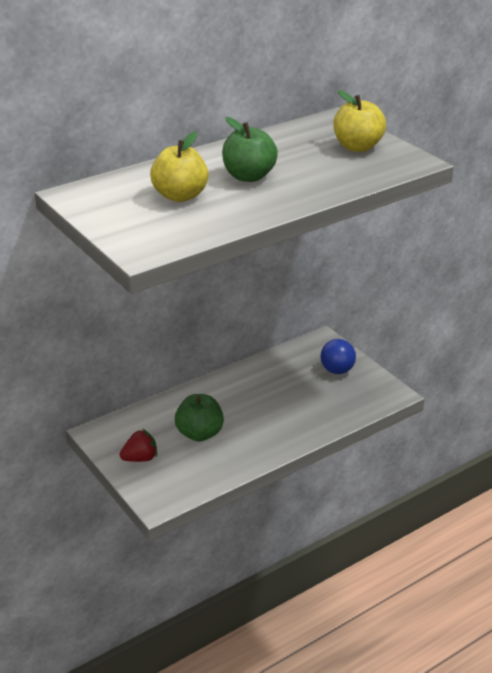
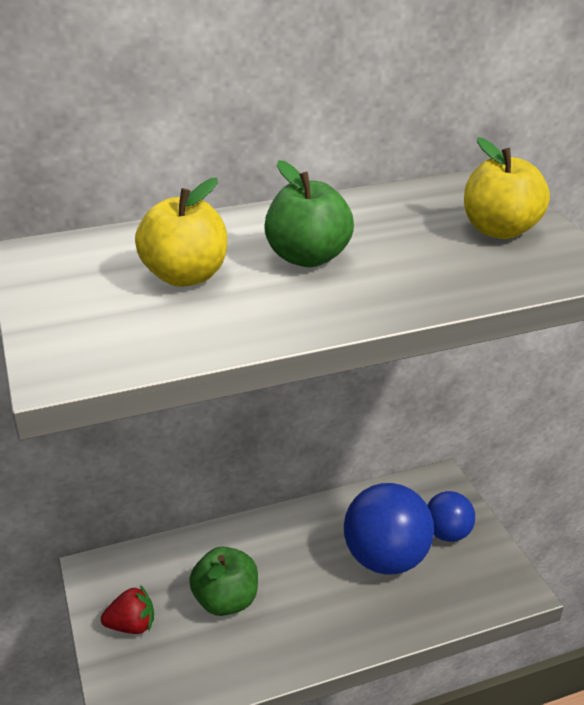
camera: 15 degrees right, 0 degrees up
none -> blue ball [344,483,434,575]

